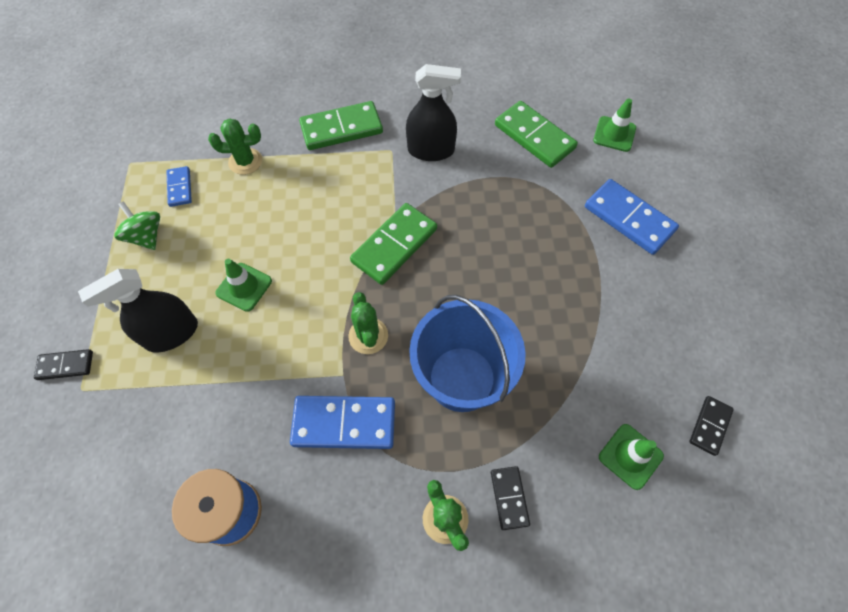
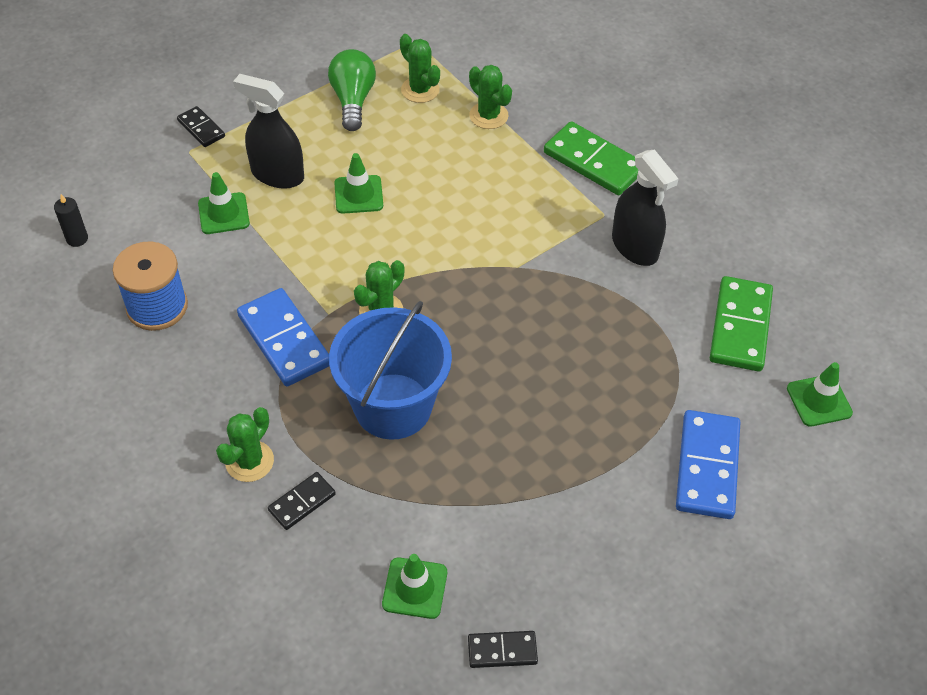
camera: 55 degrees right, 10 degrees down
green spinning top [114,201,160,250] -> green light bulb [328,49,376,131]
blue domino [166,166,192,207] -> green cactus [400,34,440,103]
green domino [350,203,437,285] -> none
none -> black candle [54,194,88,247]
none -> green traffic cone [198,172,250,234]

